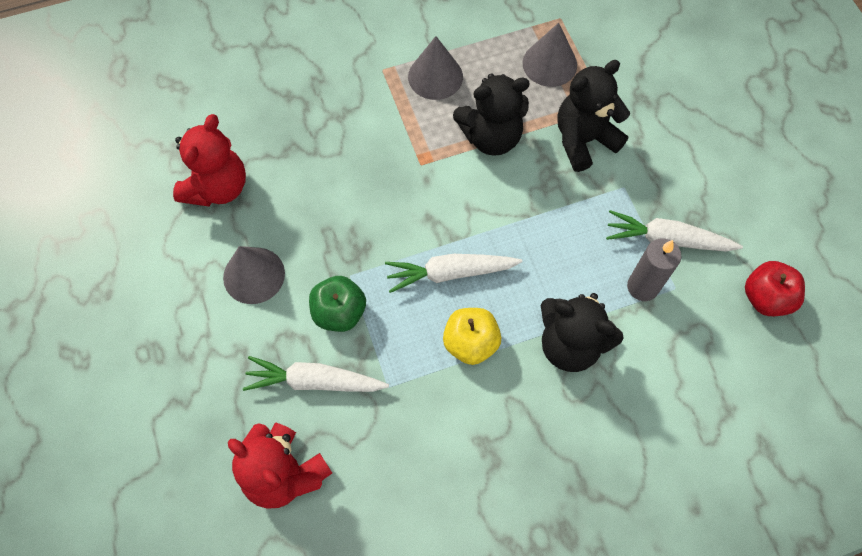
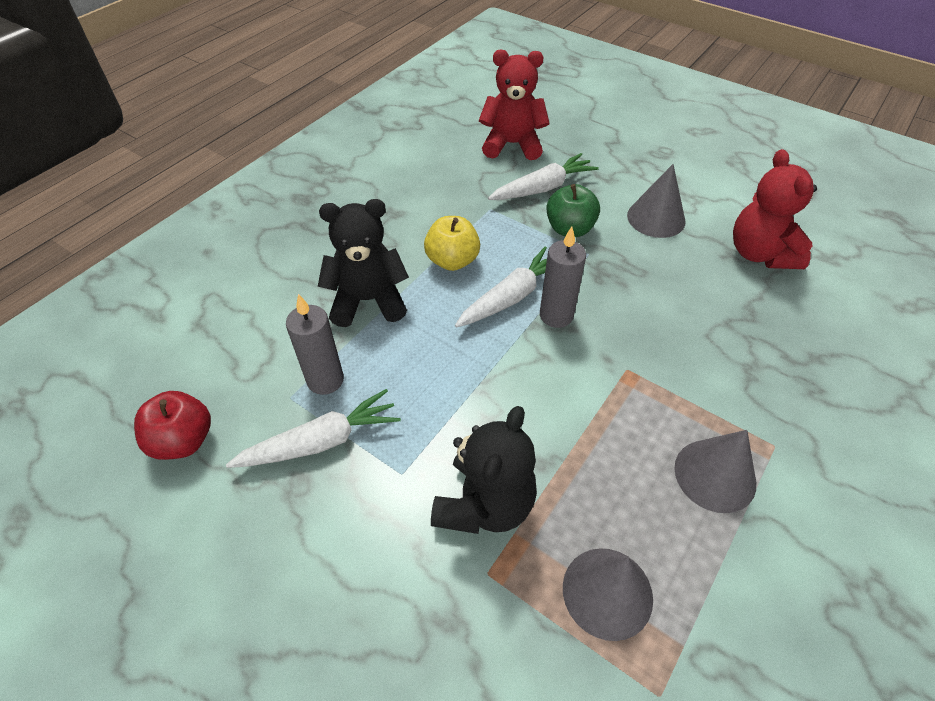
camera: 145 degrees right, 15 degrees down
black teddy bear [453,73,530,156] -> none
none -> grey candle [540,226,586,328]

